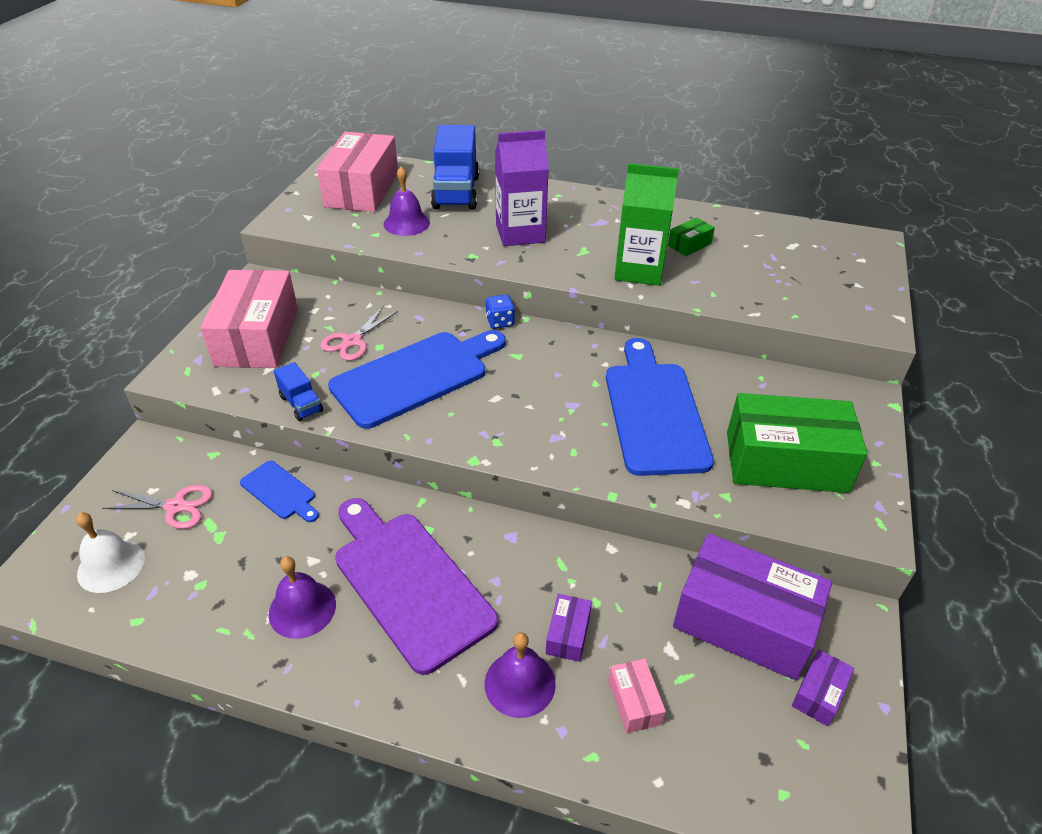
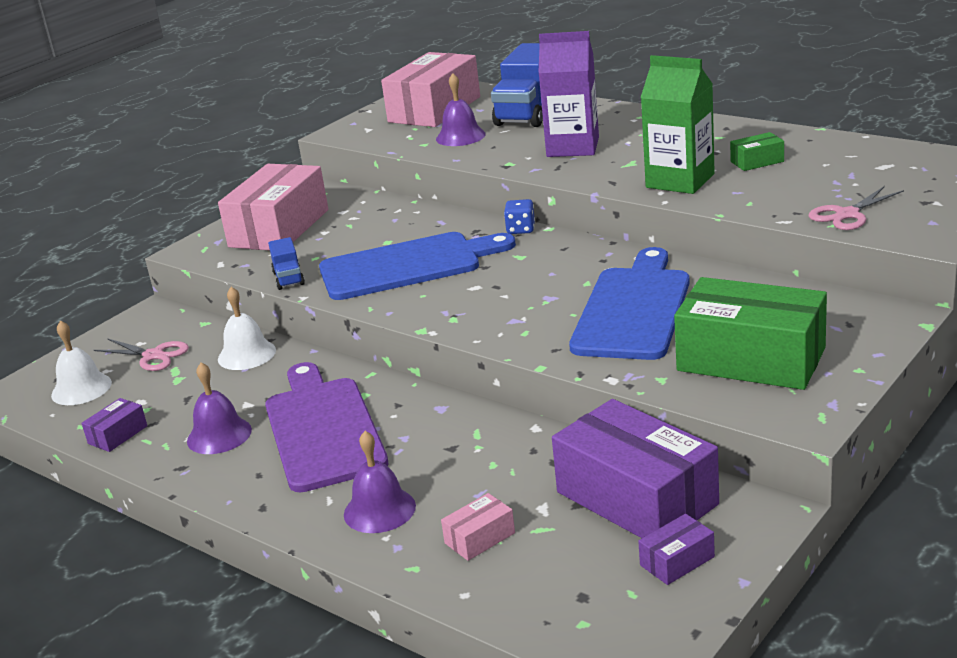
camera: 25 degrees right, 15 degrees down
blue cutting board [240,461,319,522] -> white bell [218,287,276,370]
pink scissors [320,306,398,361] -> pink scissors moved to [809,186,904,230]
purple box [546,594,592,662] -> purple box moved to [82,398,147,452]
pink box [608,658,666,733] -> pink box turned 45 degrees clockwise [441,493,515,561]

